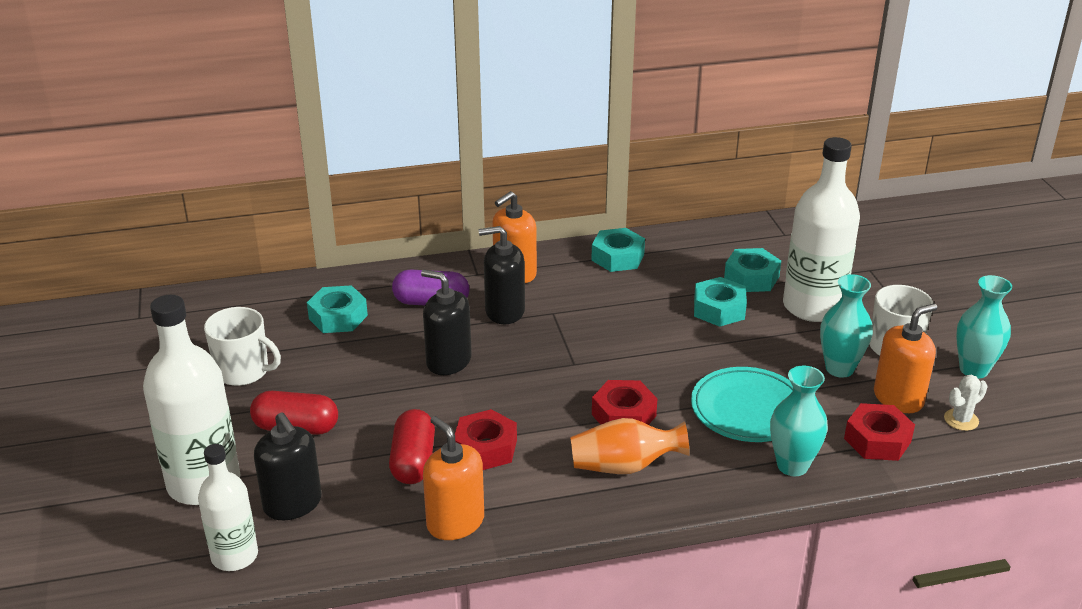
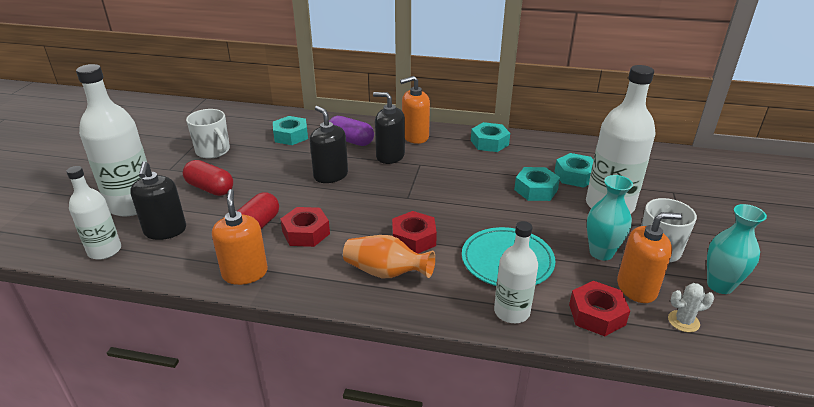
camera: 25 degrees right, 0 degrees up
turquoise vase [770,366,828,476] -> white bottle [494,221,538,323]

